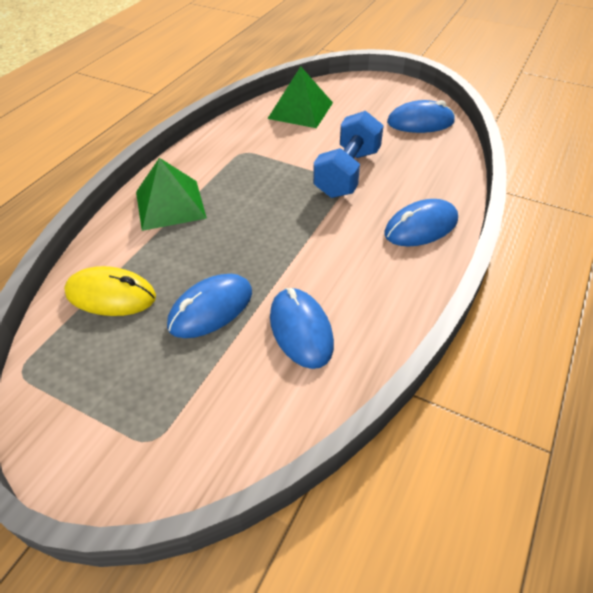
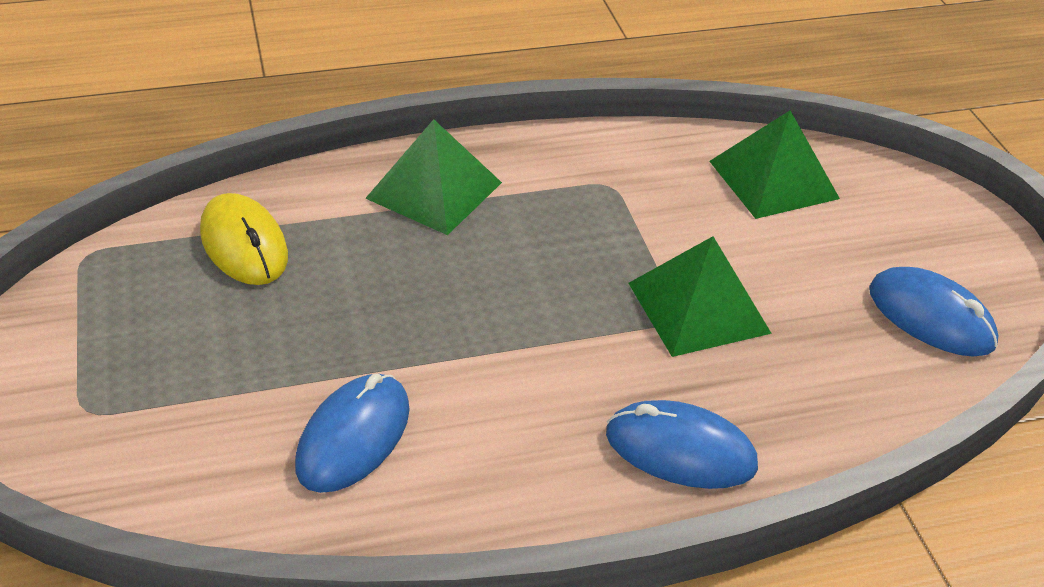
camera: 45 degrees right, 5 degrees down
blue mouse [167,274,252,338] -> none
blue dumbbell [313,111,384,198] -> green pyramid [628,236,772,357]

